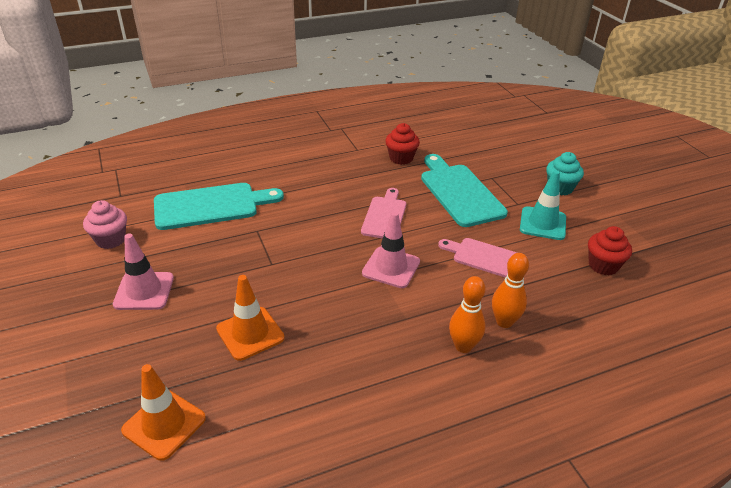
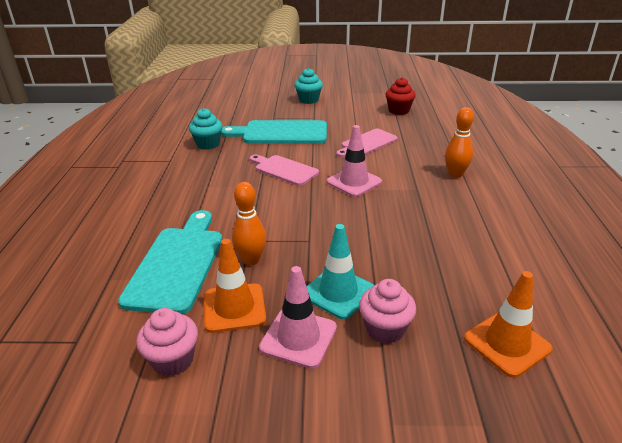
camera: 65 degrees left, 5 degrees down
orange traffic cone [216,275,285,361] -> orange traffic cone moved to [204,239,266,333]
red cupcake [385,123,420,165] -> turquoise cupcake [189,108,223,150]
orange bowling pin [492,253,529,328] -> orange bowling pin moved to [232,182,266,265]
turquoise traffic cone [520,170,566,240] -> turquoise traffic cone moved to [306,224,374,319]
none -> pink cupcake [359,279,416,344]

